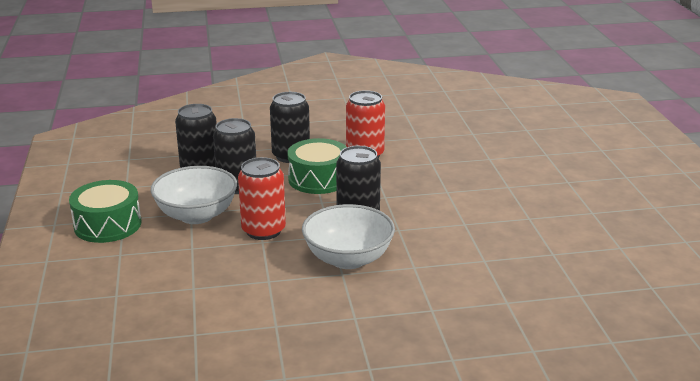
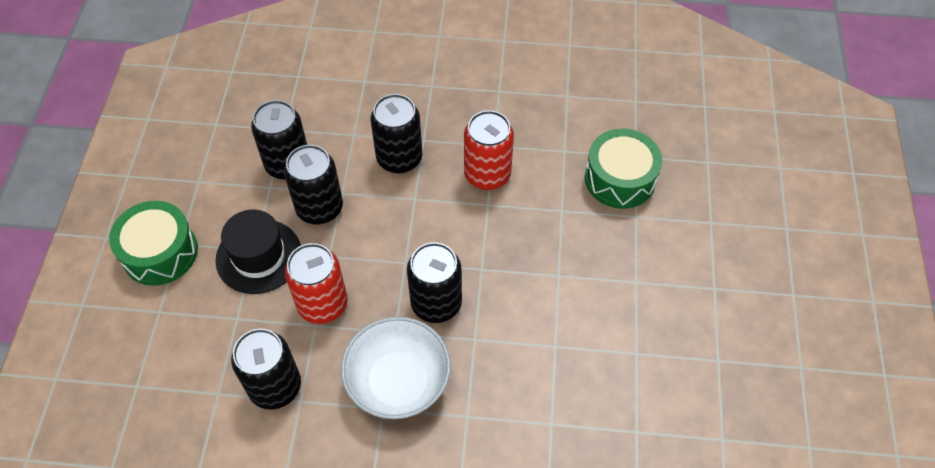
camera: 15 degrees right, 30 degrees up
white bowl [150,166,237,224] -> black hat [215,209,301,294]
green drum [287,138,346,194] -> green drum moved to [585,129,662,209]
none -> black can [231,329,301,410]

